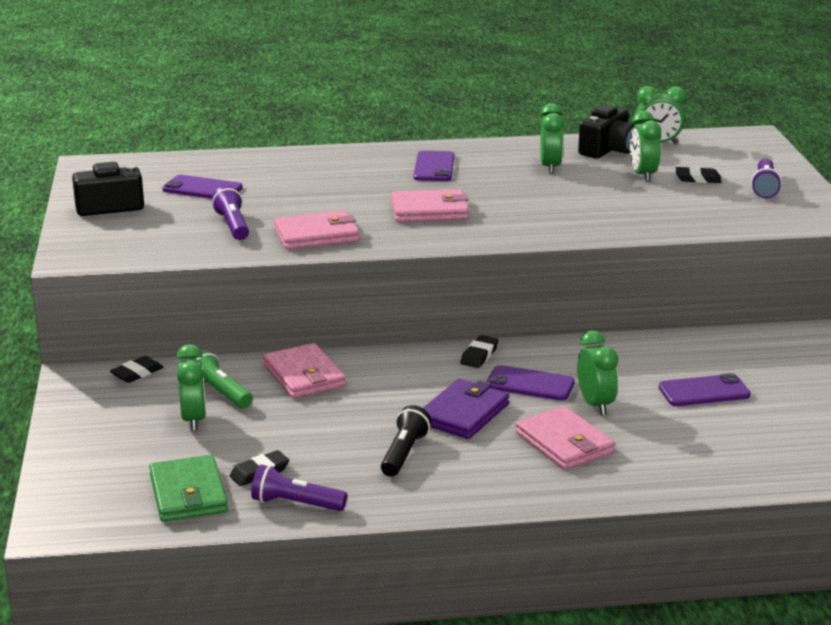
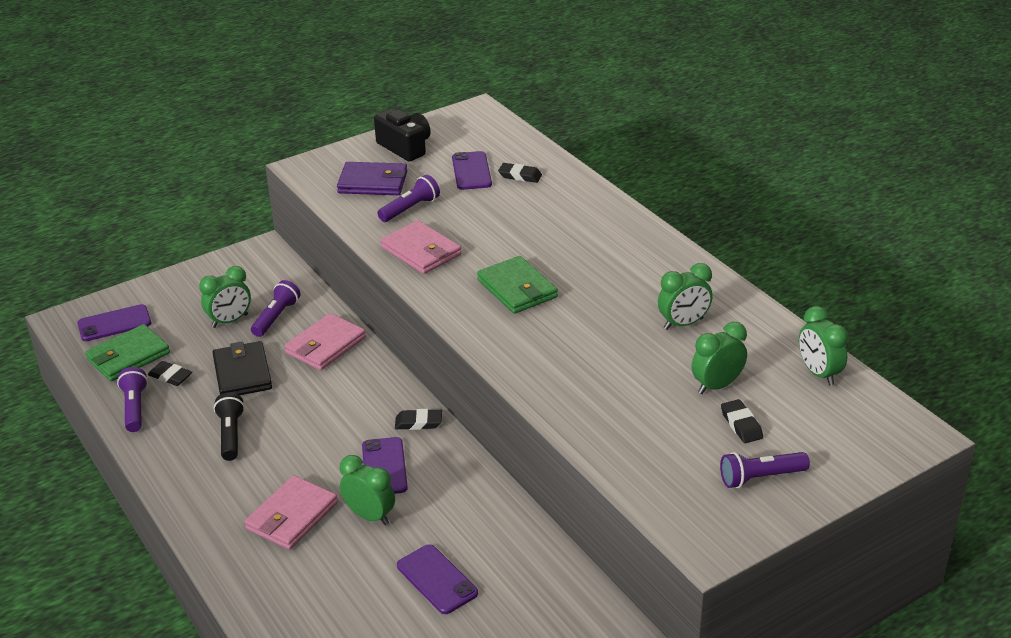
camera: 65 degrees right, 10 degrees up
black eraser [110,356,164,383] -> black eraser moved to [498,163,542,183]
green flashlight [190,350,253,408] -> purple flashlight [251,280,301,337]
black flashlight [381,405,432,477] -> black flashlight turned 90 degrees counterclockwise [214,393,245,461]
pink wallet [391,189,469,222] -> green wallet [477,256,558,314]
purple phone [414,151,455,181] -> purple phone moved to [77,304,151,341]
purple wallet [423,379,509,439] -> purple wallet moved to [337,162,407,195]
green clock [577,331,618,415] -> green clock turned 105 degrees counterclockwise [339,455,395,525]
black camera [578,104,635,158] -> none
none -> black wallet [212,341,272,395]

